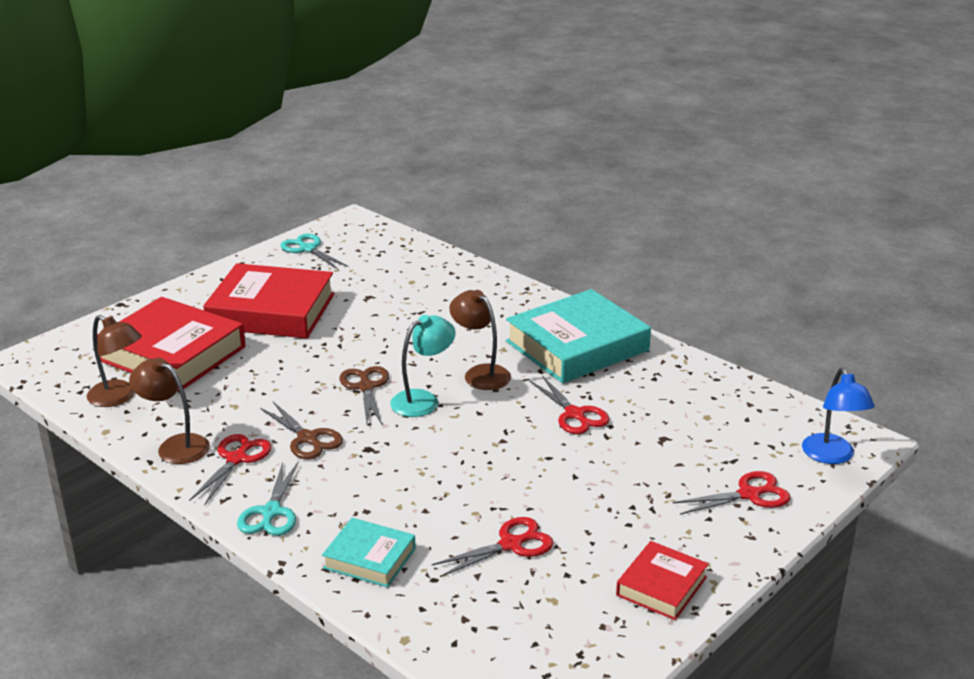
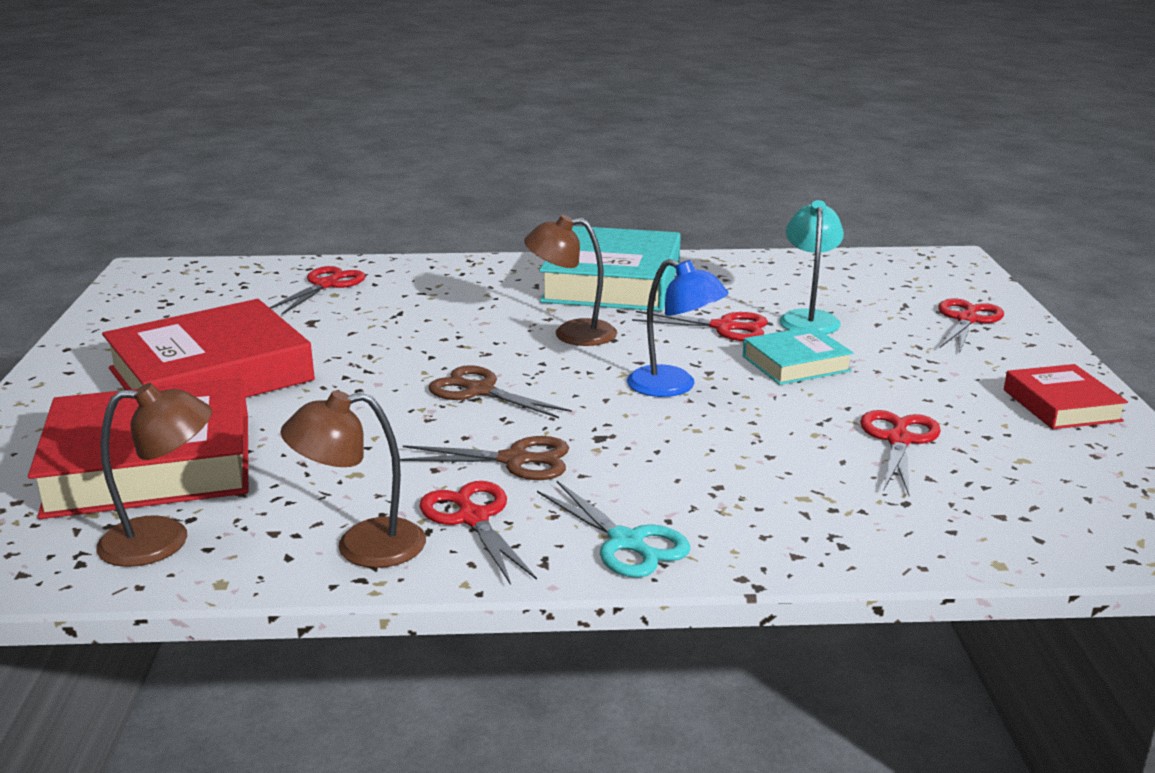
camera: 45 degrees left, 5 degrees down
turquoise scissors [280,234,348,269] -> none
turquoise book [322,518,416,587] -> turquoise book moved to [743,326,853,385]
turquoise lamp [390,315,456,417] -> turquoise lamp moved to [779,200,844,334]
blue lamp [802,368,875,464] -> blue lamp moved to [627,259,729,397]
none -> red scissors [269,266,366,315]

